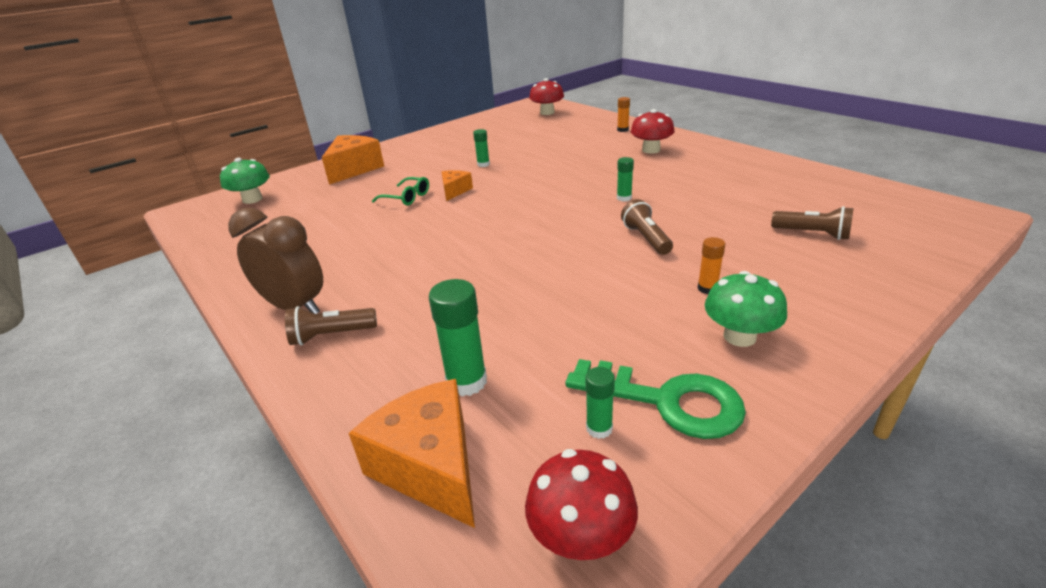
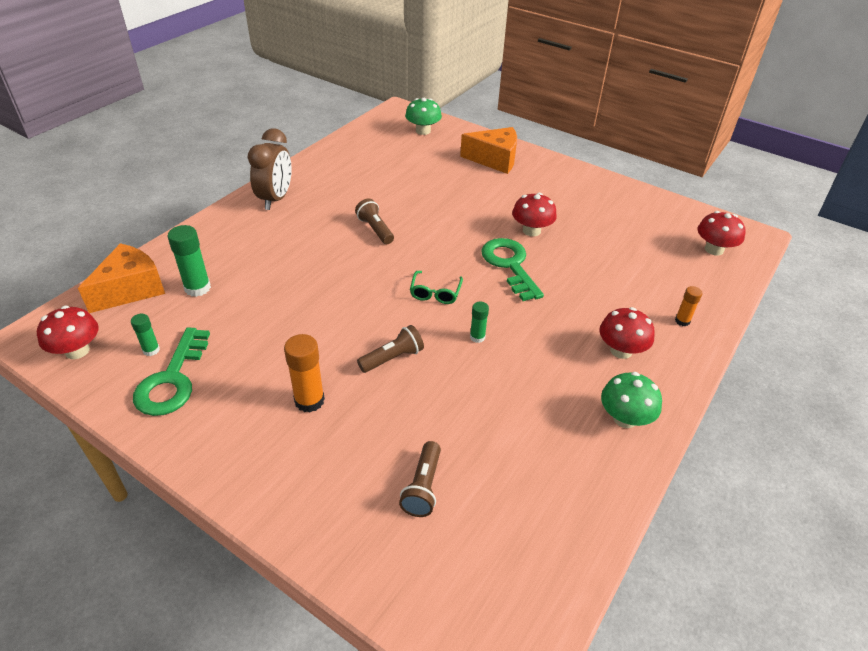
camera: 70 degrees right, 10 degrees up
brown flashlight [285,306,377,346] -> brown flashlight moved to [355,199,394,244]
green glasses [372,177,429,206] -> green glasses moved to [410,271,463,304]
orange cheese [442,170,473,201] -> none
green glue stick [473,129,490,167] -> red mushroom [512,193,557,236]
orange glue stick [697,237,725,294] -> orange glue stick [284,334,325,412], size x1.74
green mushroom [705,271,787,347] -> green mushroom moved to [601,372,662,428]
none -> green key [481,238,544,301]

